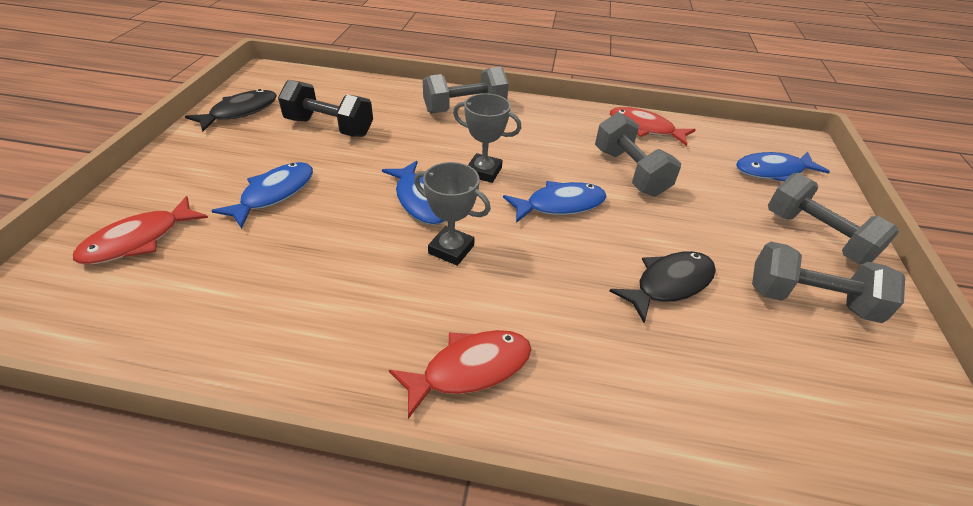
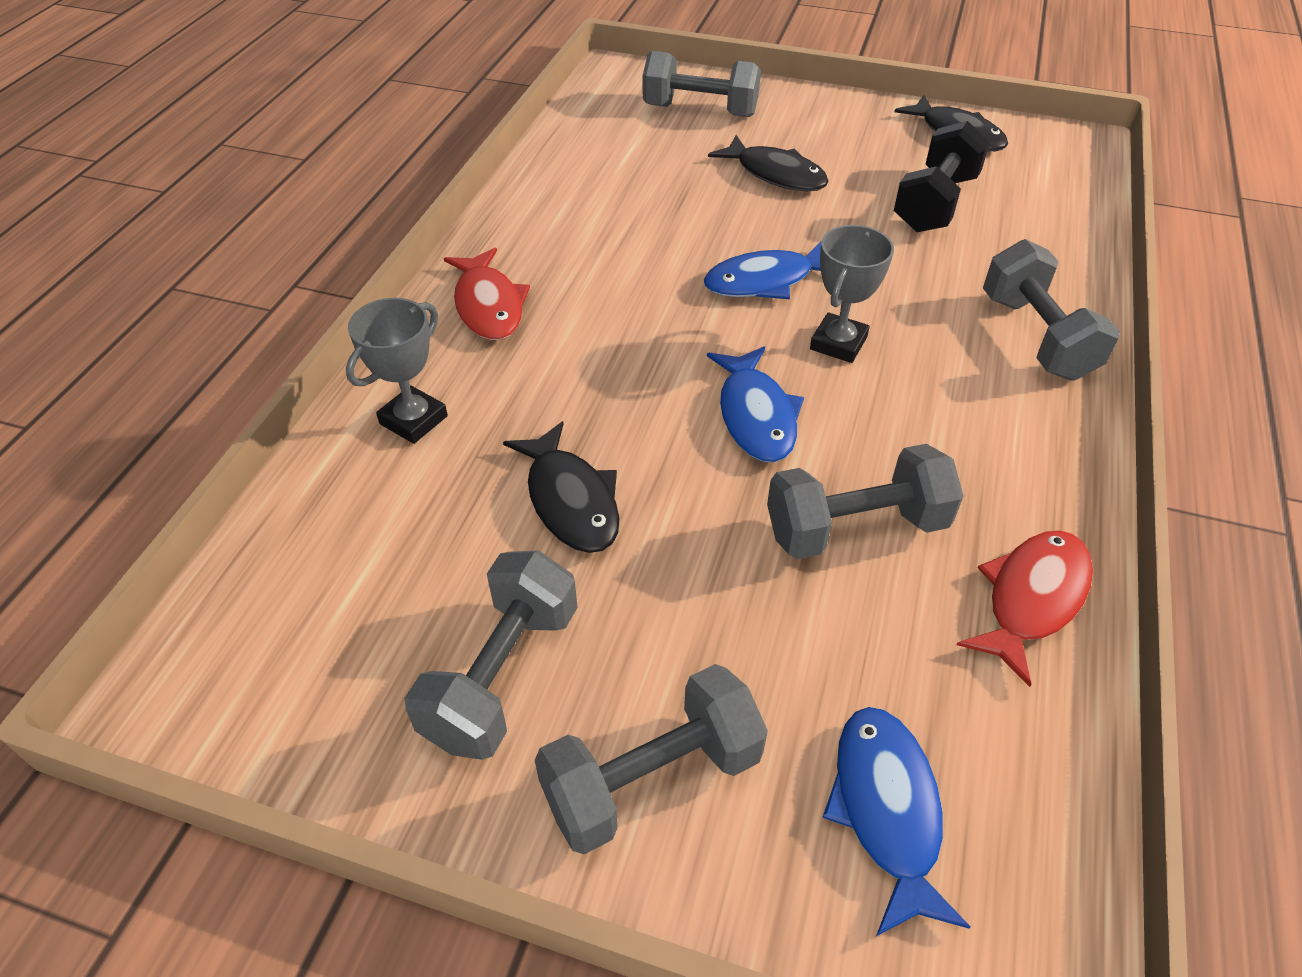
camera: 100 degrees right, 5 degrees up
red fish [73,196,208,265] -> grey dumbbell [643,51,761,117]
blue fish [211,162,313,229] -> black fish [708,135,829,191]
grey trophy [414,162,491,266] -> grey trophy moved to [346,298,448,444]

